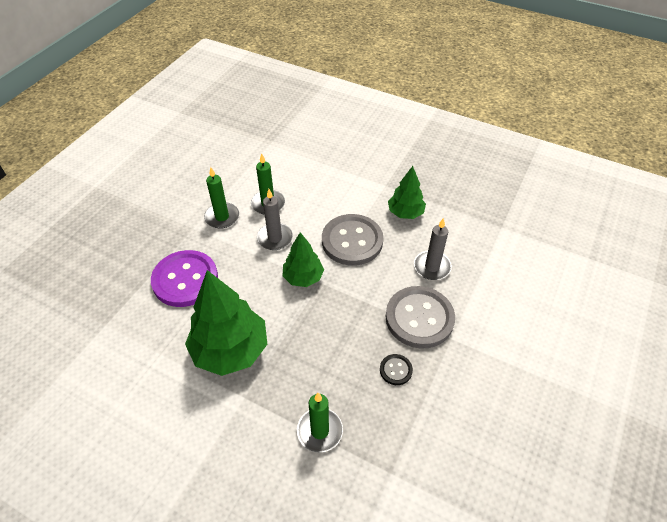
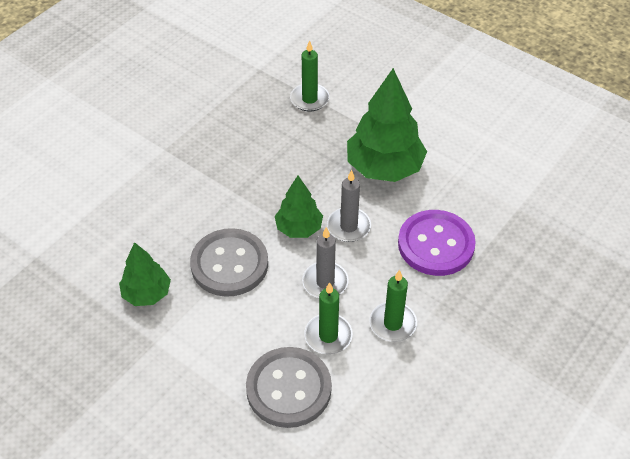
camera: 170 degrees left, 0 degrees up
black button [380,354,413,385] -> none
grey button [385,286,455,348] -> grey button moved to [246,347,332,428]
grey candle [414,218,452,280] -> grey candle moved to [327,170,371,242]

